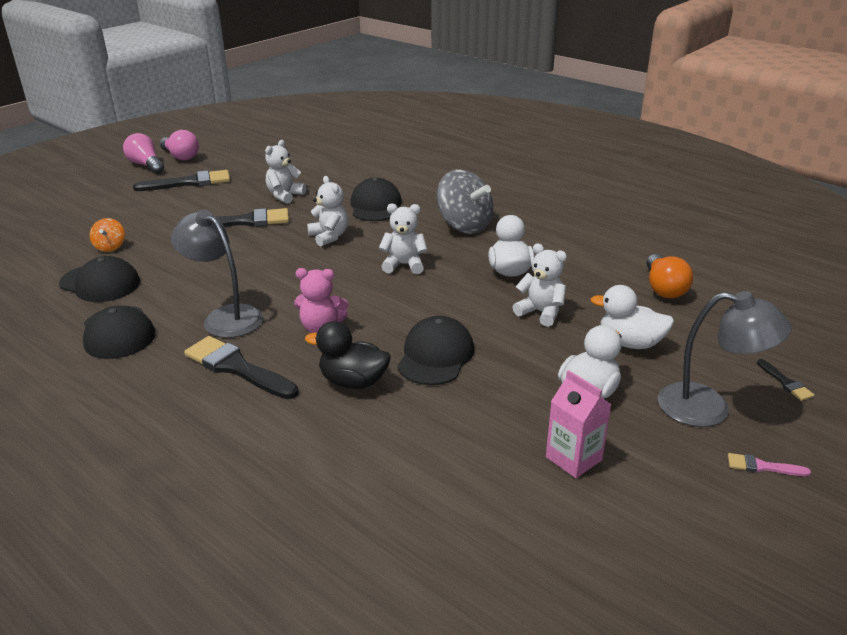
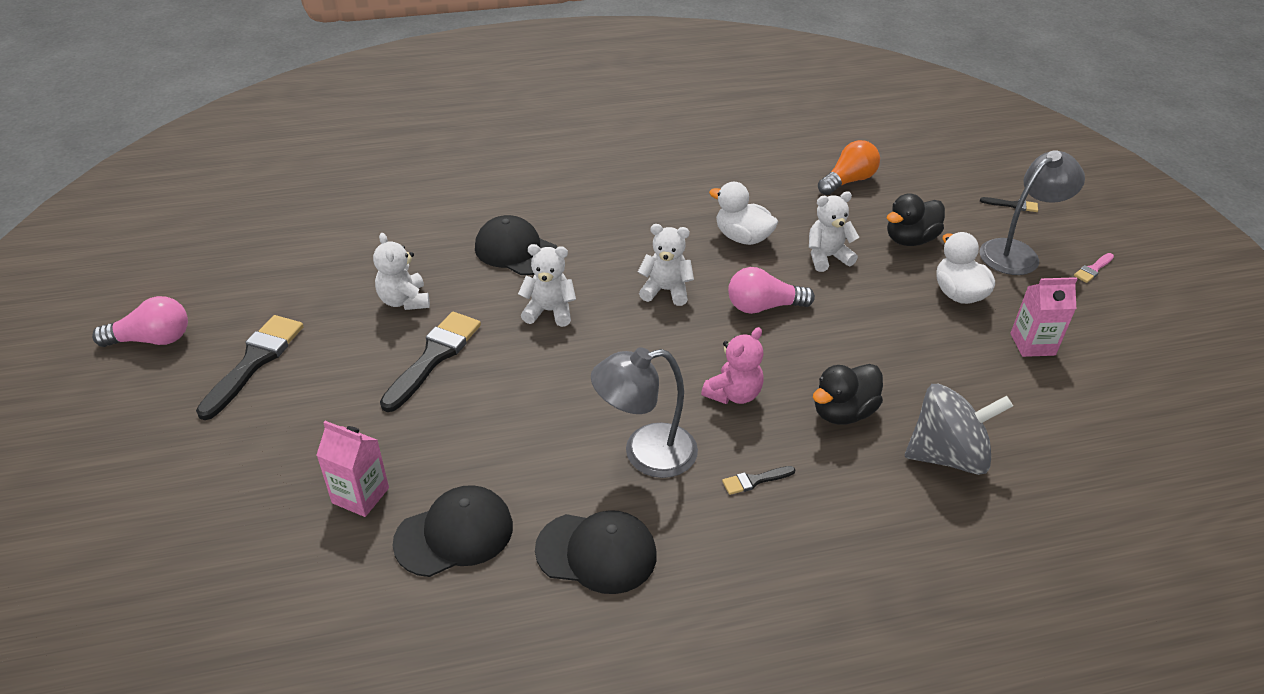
camera: 55 degrees left, 10 degrees up
orange spinning top [90,218,125,252] -> pink carton [316,421,389,517]
pink light bulb [123,133,164,174] -> pink light bulb moved to [728,267,815,314]
black brush [184,336,299,399] -> black brush [722,466,796,495], size x0.47
white teddy bear [379,204,428,274] -> white teddy bear turned 60 degrees clockwise [638,224,694,306]
black cap [397,316,474,385] -> none
grey spinning top [437,169,493,234] -> grey spinning top moved to [905,384,1013,475]
white duck [590,285,674,349] -> black duck [887,193,945,246]
orange light bulb [646,254,693,298] -> orange light bulb turned 75 degrees counterclockwise [818,140,880,195]

